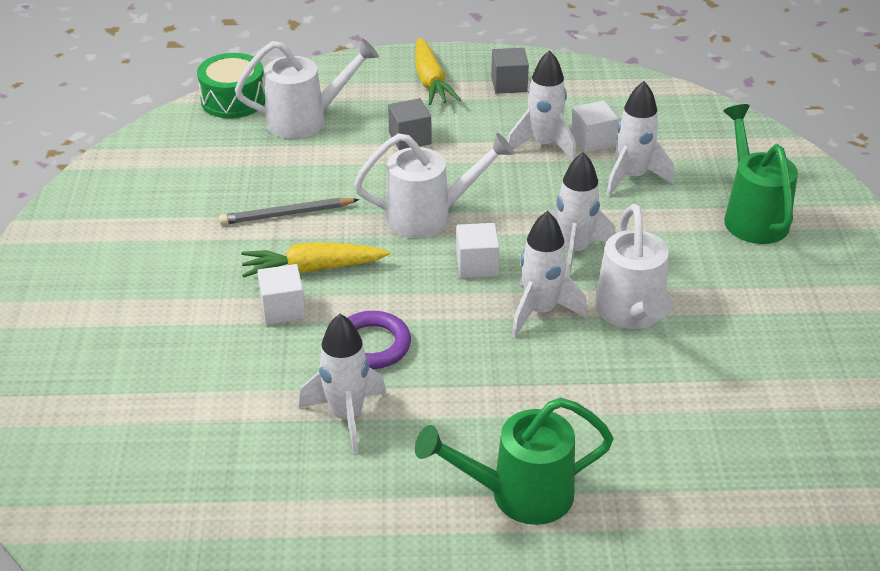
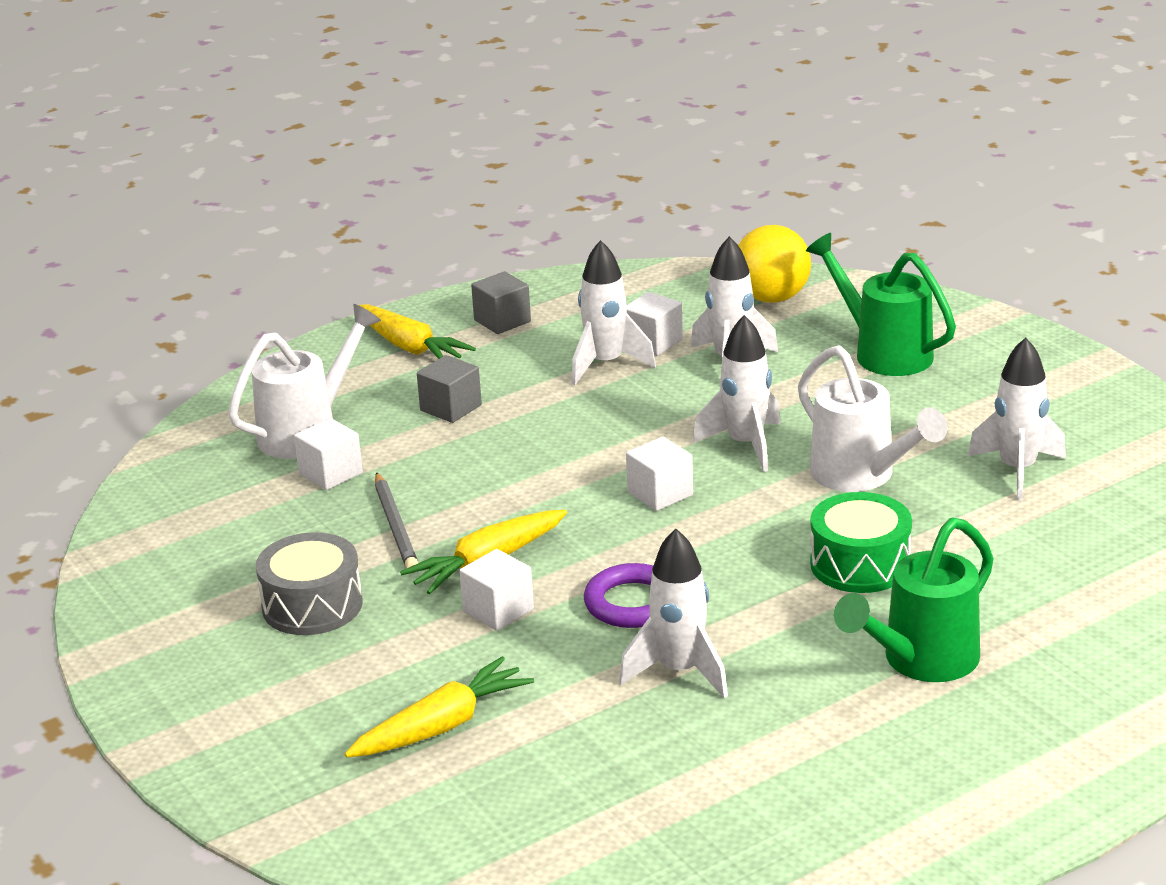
camera: 30 degrees left, 10 degrees down
green drum [197,53,265,118] -> green drum moved to [810,492,912,593]
grey pencil [219,198,359,225] -> grey pencil turned 60 degrees counterclockwise [375,472,418,569]
white watering can [354,133,514,238] -> none
white rocket [512,211,587,337] -> white rocket moved to [968,337,1066,501]
none -> grey drum [256,532,363,635]
none -> white cube [294,418,363,490]
none -> yellow carrot [345,656,534,758]
none -> yellow ball [738,225,811,303]

